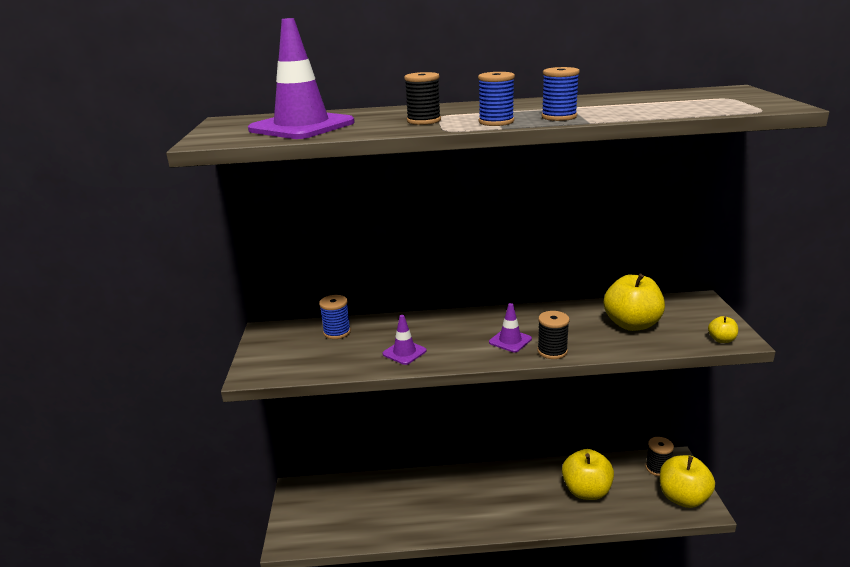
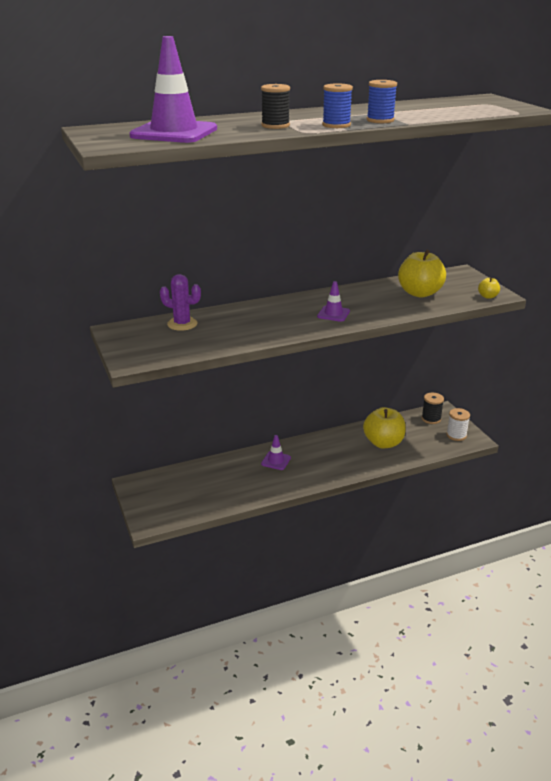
camera: 20 degrees left, 5 degrees up
blue spool [319,295,351,339] -> purple cactus [160,274,201,331]
purple traffic cone [383,315,427,365] -> purple traffic cone moved to [261,435,291,470]
black spool [537,311,570,359] -> none
yellow apple [660,455,715,508] -> white spool [446,408,470,441]

